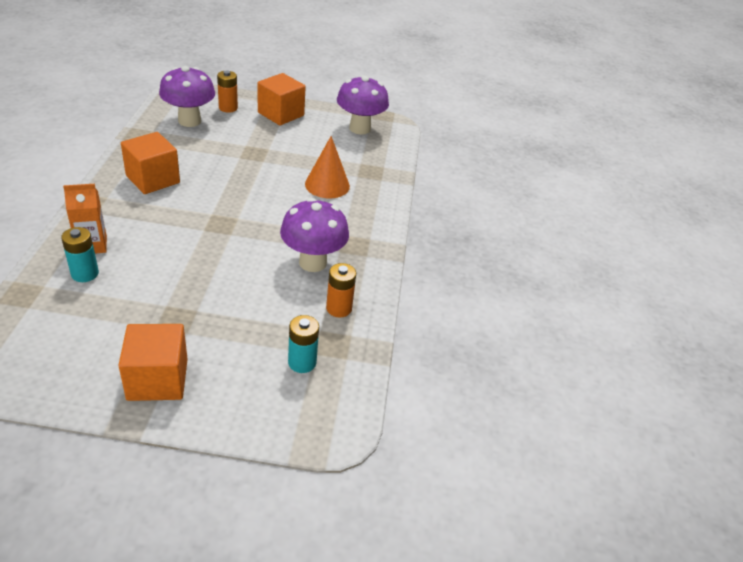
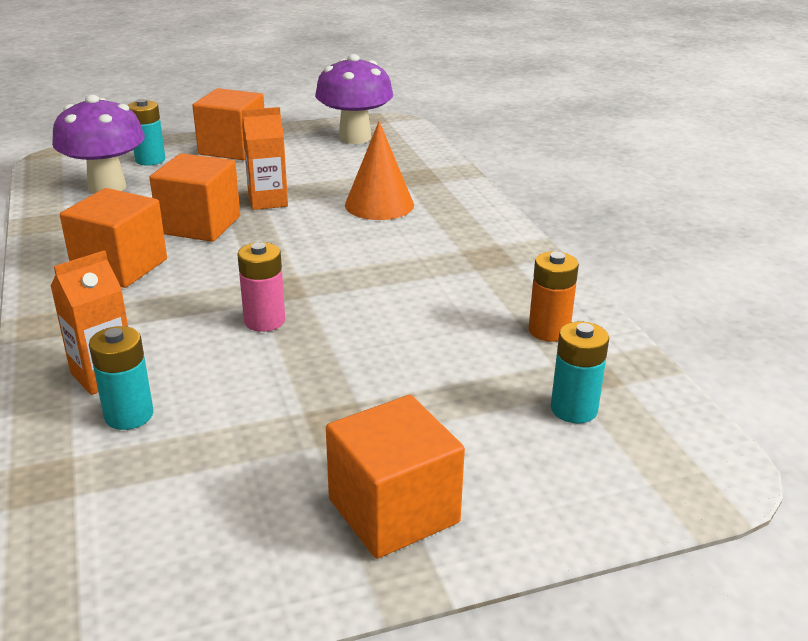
camera: 20 degrees left, 10 degrees down
orange battery [217,70,238,113] -> turquoise battery [127,99,165,166]
purple mushroom [280,198,349,272] -> none
none -> orange cube [150,153,240,242]
none -> pink battery [237,242,285,332]
none -> orange carton [242,107,288,210]

